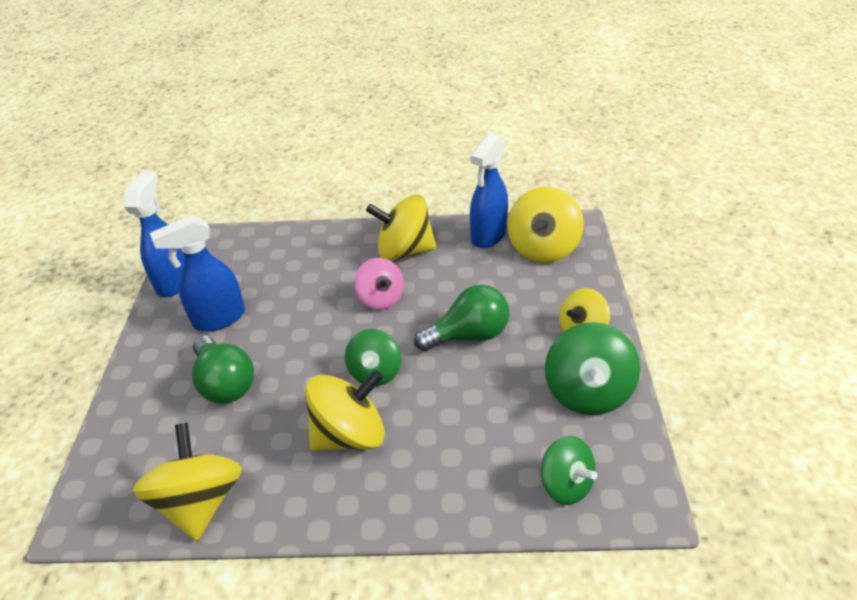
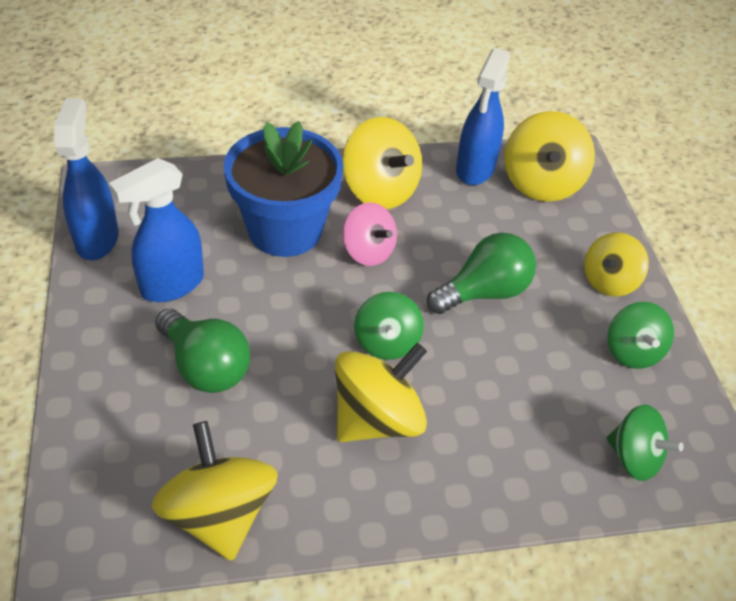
camera: 15 degrees left, 5 degrees up
yellow spinning top [366,195,437,261] -> yellow spinning top turned 120 degrees counterclockwise [342,117,422,209]
green spinning top [545,322,640,415] -> green spinning top [608,302,674,369], size x0.65
none -> blue flower pot [224,121,344,257]

